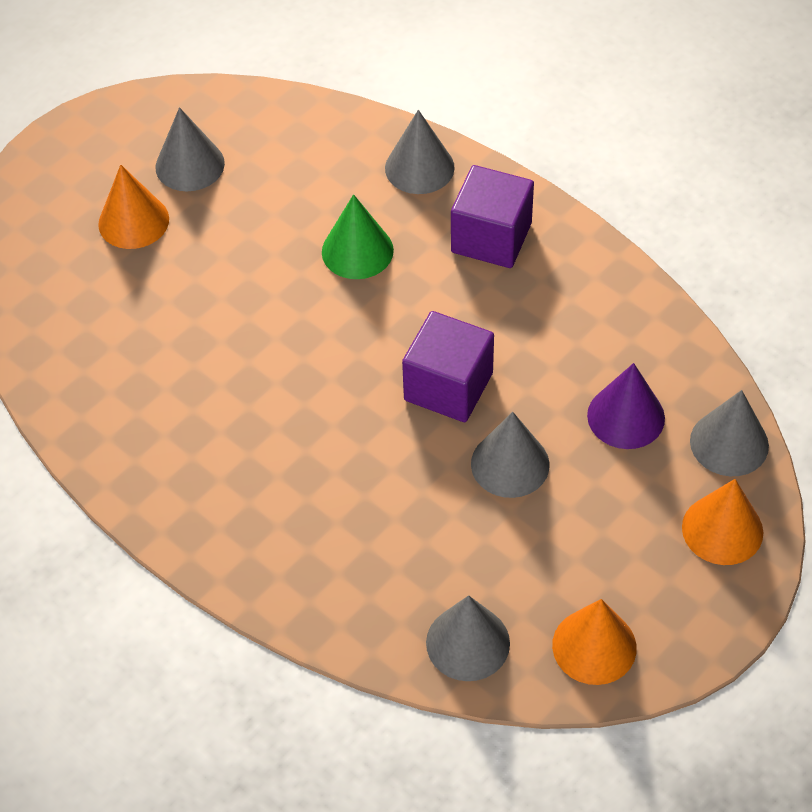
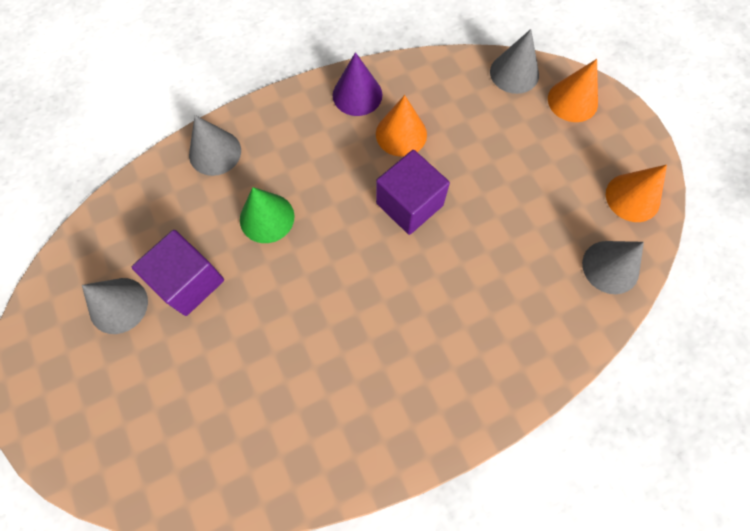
camera: 70 degrees left, 15 degrees up
orange cone [98,165,169,249] -> orange cone moved to [376,95,427,157]
purple cube [451,165,534,268] -> purple cube moved to [132,230,224,316]
grey cone [471,412,550,498] -> none
purple cone [587,363,665,449] -> purple cone moved to [333,52,382,116]

